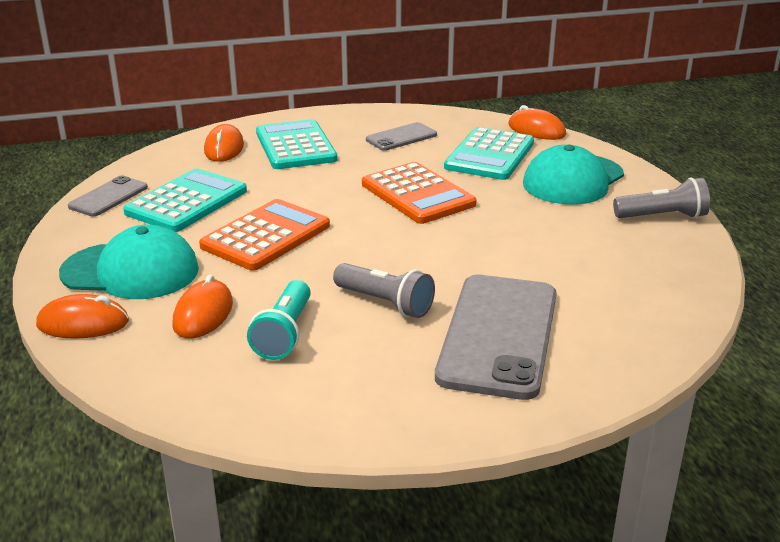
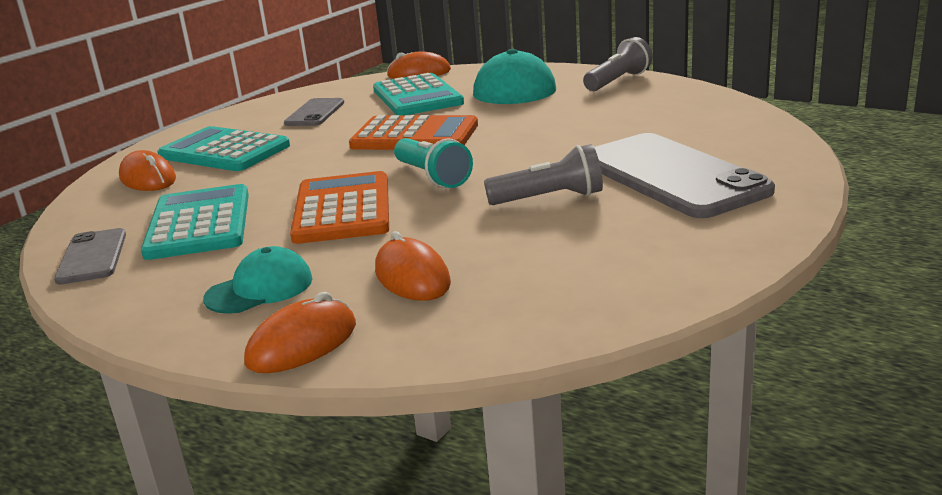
camera: 40 degrees left, 5 degrees down
turquoise cap [59,225,199,299] -> turquoise cap [203,246,312,314], size x0.60
turquoise flashlight [247,280,311,360] -> turquoise flashlight moved to [394,138,473,188]

